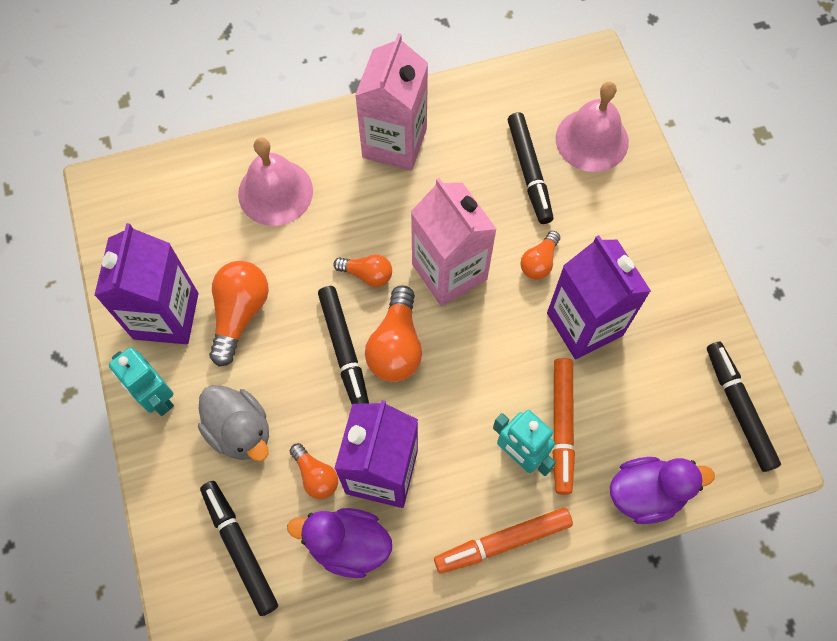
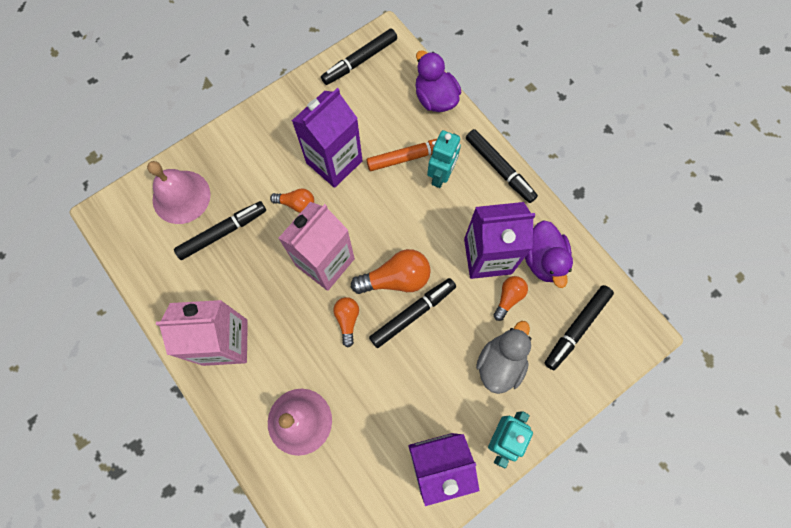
camera: 110 degrees left, 5 degrees up
orange light bulb [209,261,269,367] -> none
orange marker [434,508,573,574] -> black marker [466,129,538,203]

